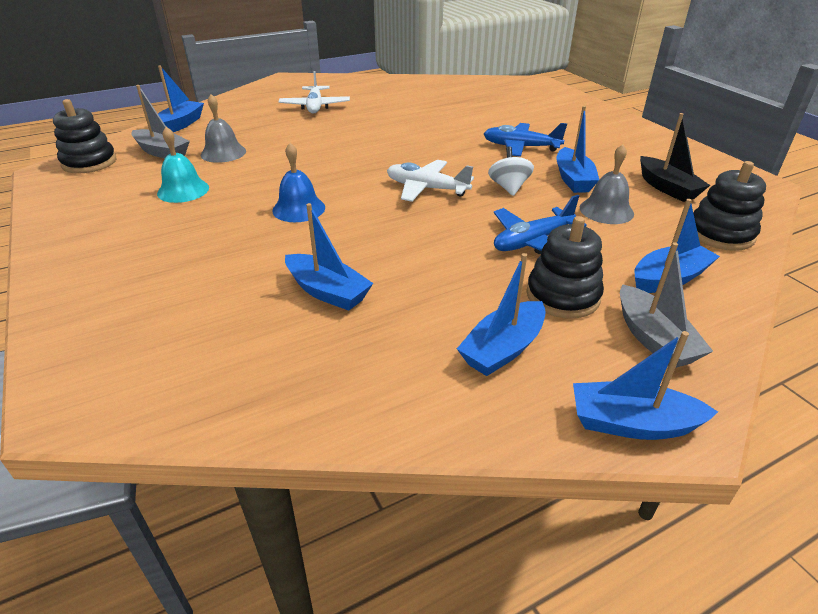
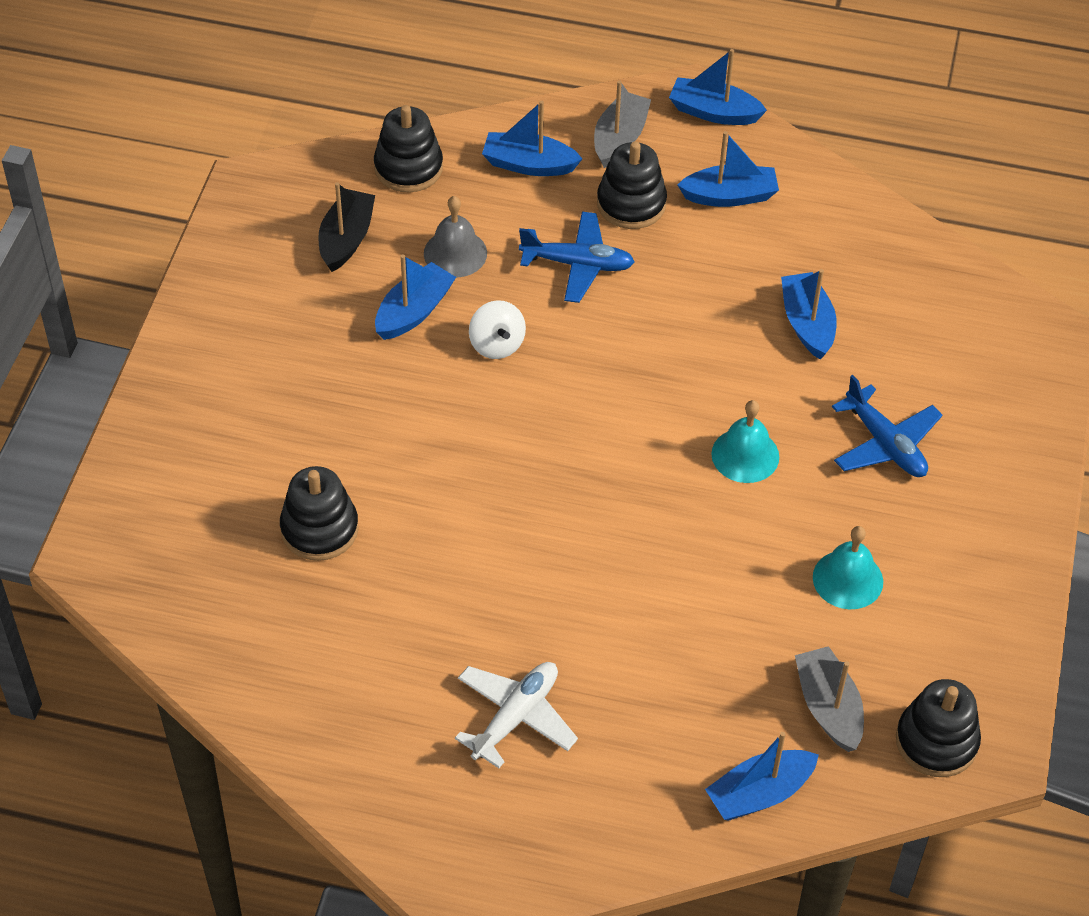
camera: 140 degrees left, 15 degrees up
grey bell [201,94,246,163] -> none
blue bell [272,143,325,222] -> turquoise bell [711,400,779,483]
white plane [387,160,474,202] -> none
blue plane [484,123,567,157] -> blue plane moved to [832,375,942,477]
white spinning top [488,146,534,196] -> white spinning top turned 60 degrees counterclockwise [469,300,526,359]
blue boat [573,331,718,440] -> blue boat turned 150 degrees clockwise [669,49,767,125]
none -> black stacking toy [280,466,359,561]

